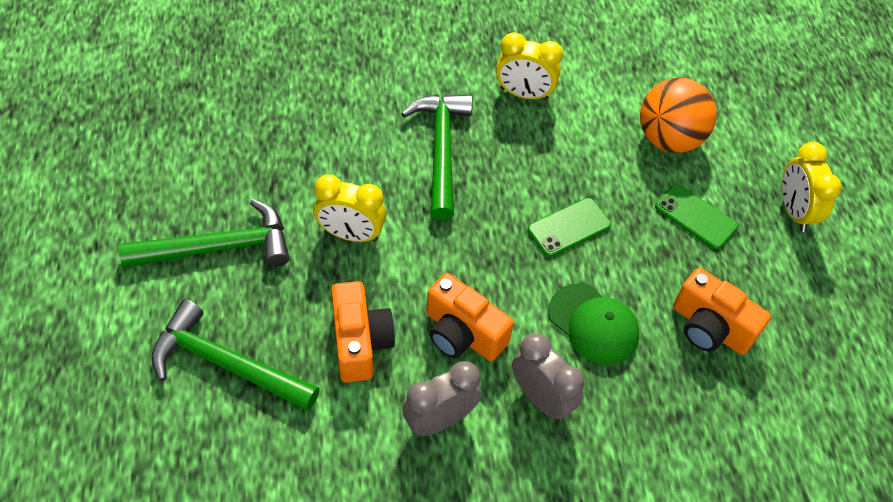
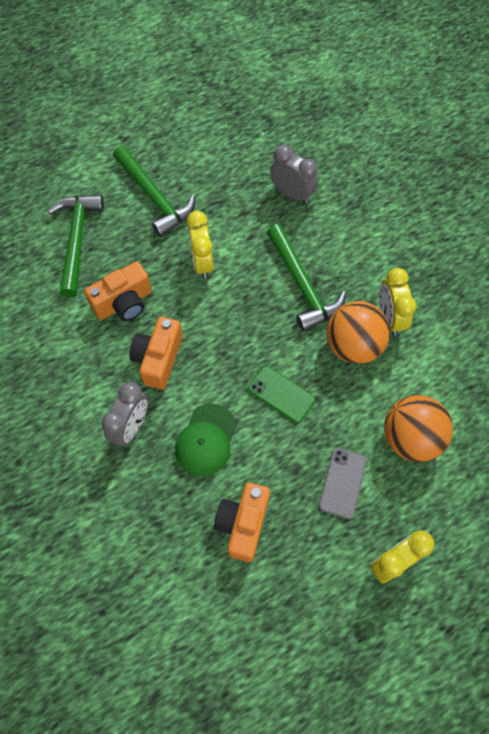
camera: 70 degrees right, 10 degrees up
green hammer [401,94,472,221] -> green hammer turned 90 degrees clockwise [266,224,346,331]
grey clock [402,361,481,436] -> grey clock moved to [270,145,318,203]
green phone [655,184,738,250] -> grey phone [319,448,367,519]
none -> orange ball [326,301,390,364]

